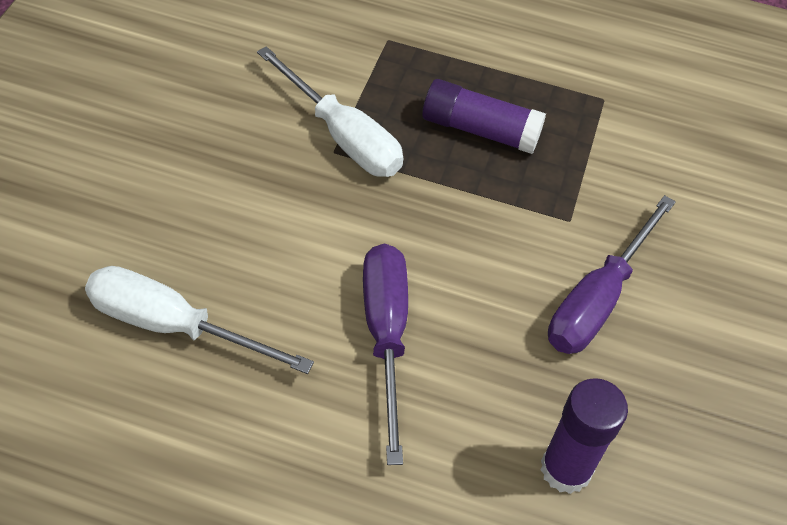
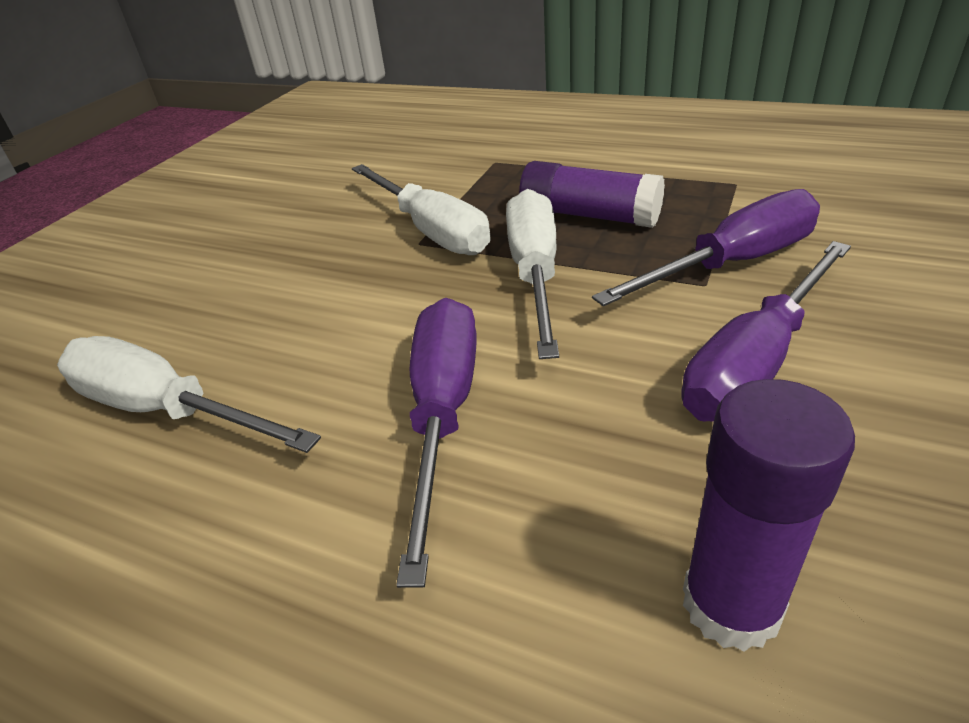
camera: 15 degrees right, 15 degrees down
none -> white screwdriver [506,189,559,359]
none -> purple screwdriver [592,189,820,306]

